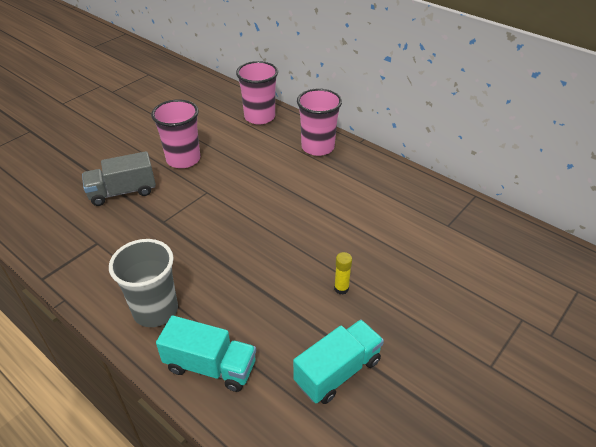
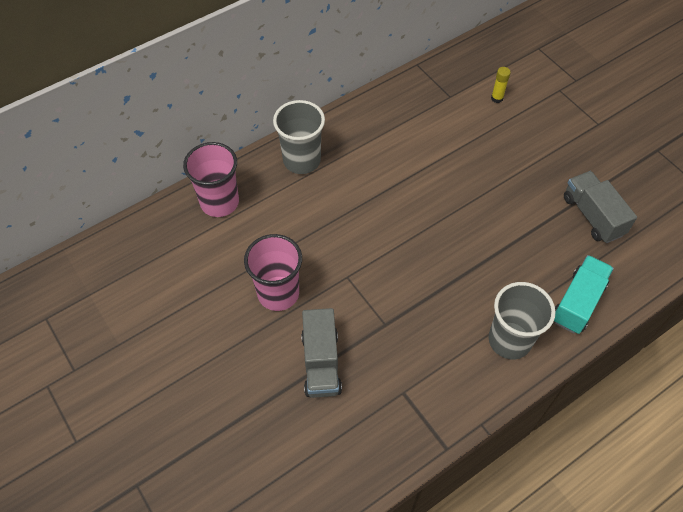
camera: 75 degrees left, 15 degrees up
turquoise truck [293,320,384,404] -> grey truck [564,171,637,243]
pink cup [297,88,342,156] -> grey cup [273,100,325,174]
yellow glue stick [334,252,352,295] -> yellow glue stick moved to [491,67,511,103]

